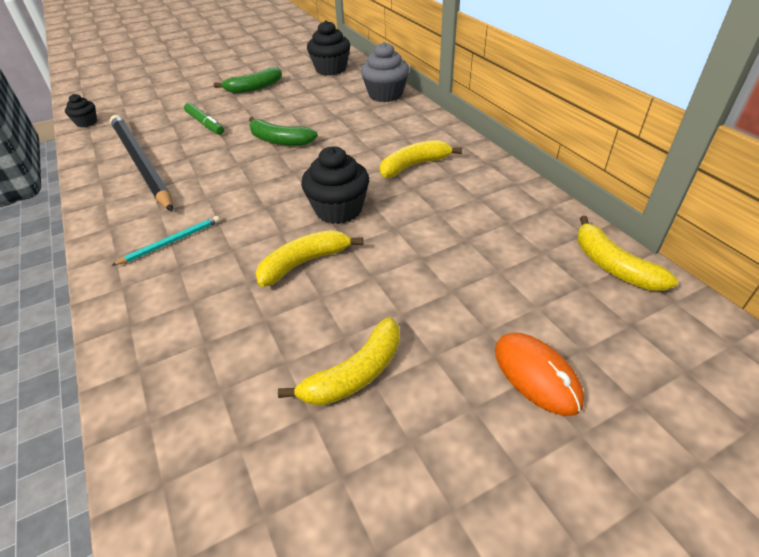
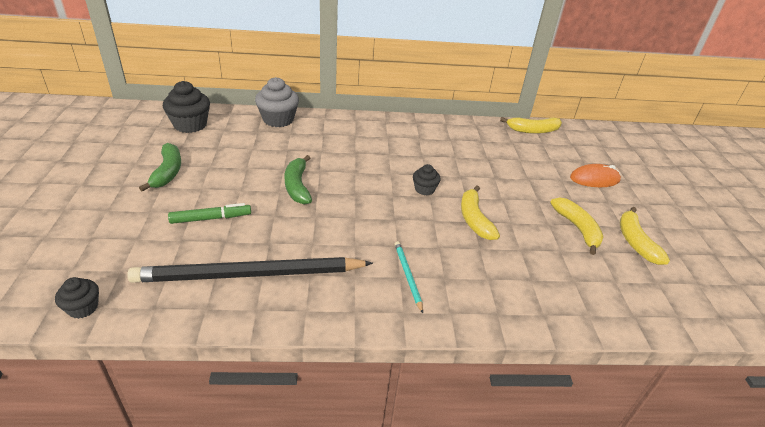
camera: 70 degrees left, 5 degrees down
green banana [249,117,318,146] -> green banana turned 120 degrees clockwise [285,155,312,204]
black cupcake [301,146,369,224] -> black cupcake [413,164,441,195], size x0.56
yellow banana [380,140,462,178] -> yellow banana moved to [620,207,670,265]

